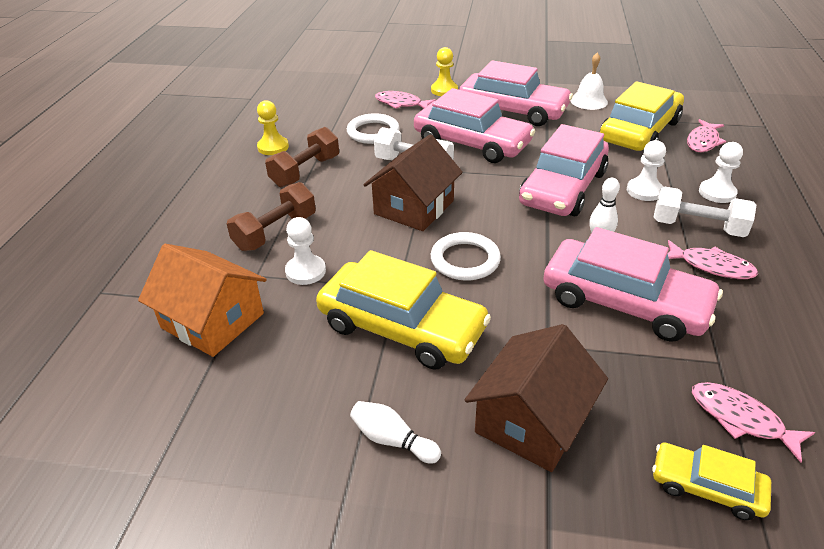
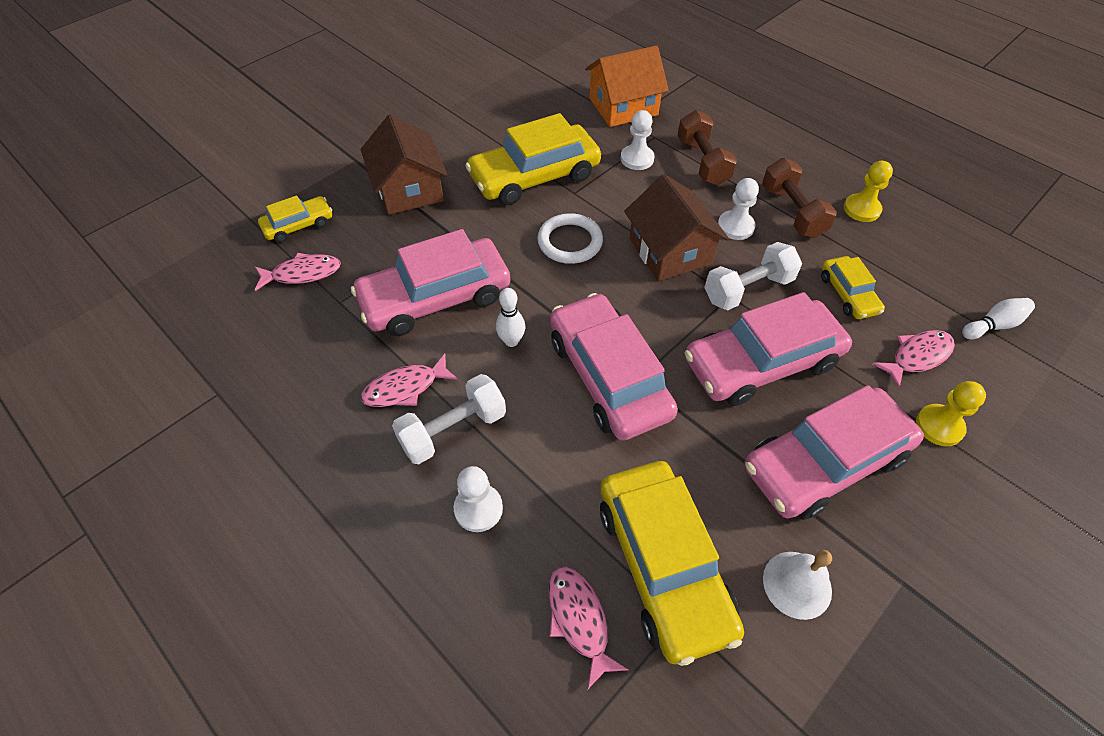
camera: 125 degrees right, 15 degrees up
white ring [347,113,400,144] -> yellow car [821,256,885,319]
white bowling pin [350,401,441,464] -> white bowling pin moved to [962,298,1035,339]
white pawn [627,140,666,201] -> white pawn moved to [718,178,759,240]

